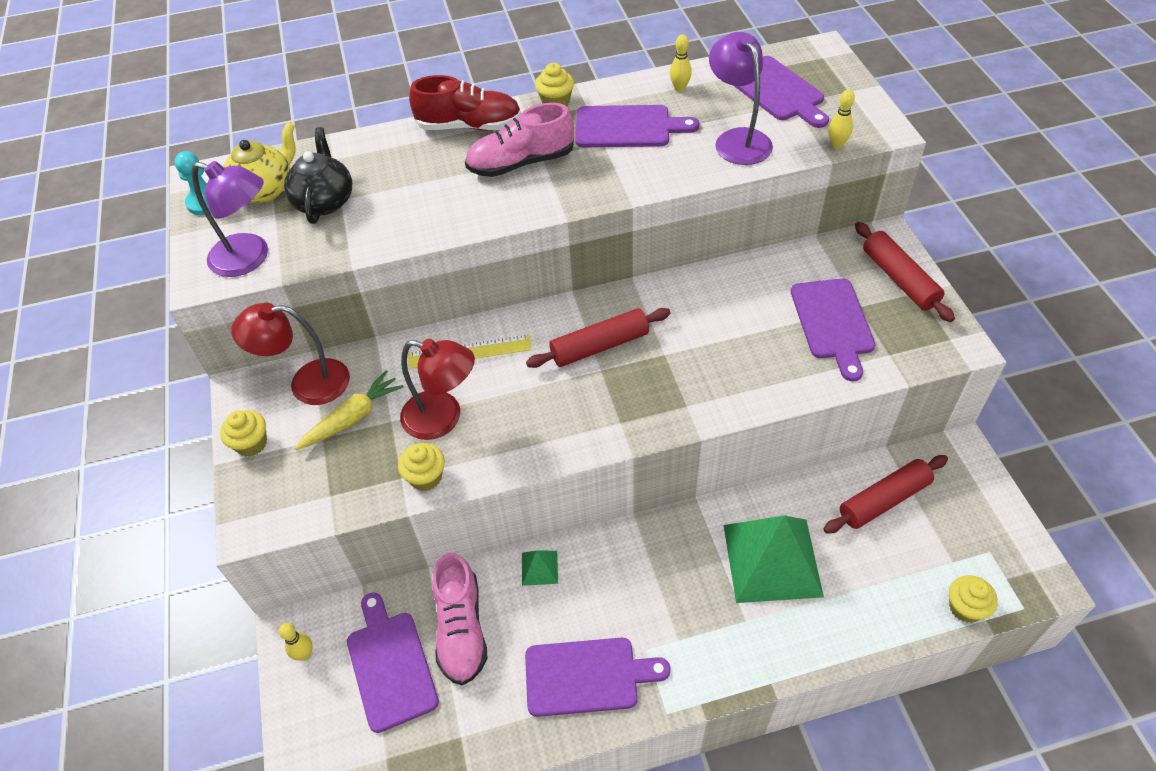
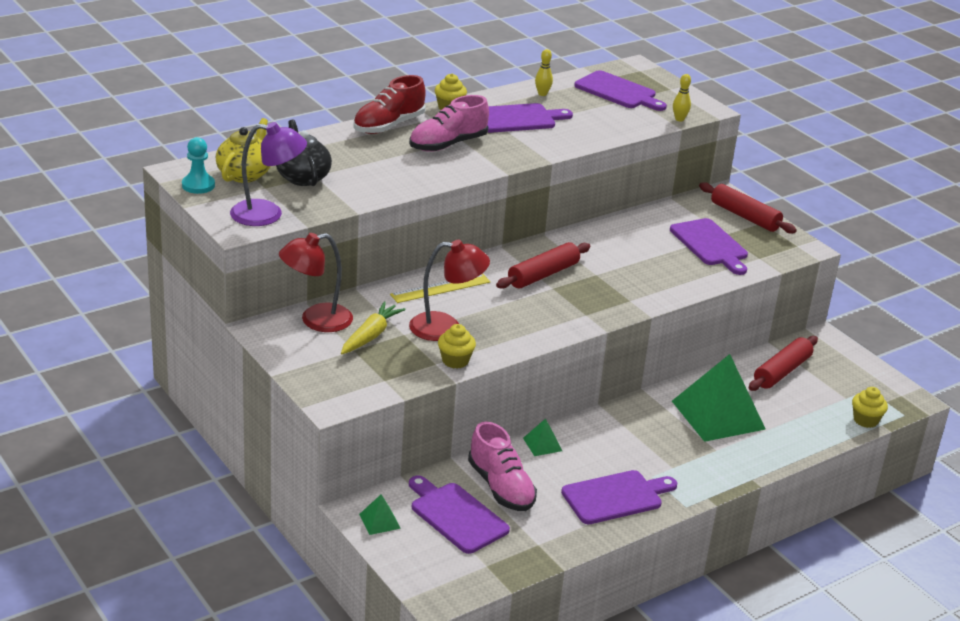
camera: 25 degrees left, 20 degrees down
yellow cupcake [220,410,267,457] -> none
yellow bowling pin [279,623,313,661] -> green pyramid [359,494,401,535]
red shoe [409,75,521,131] -> red shoe turned 150 degrees clockwise [353,75,426,134]
purple lamp [709,32,773,165] -> none

